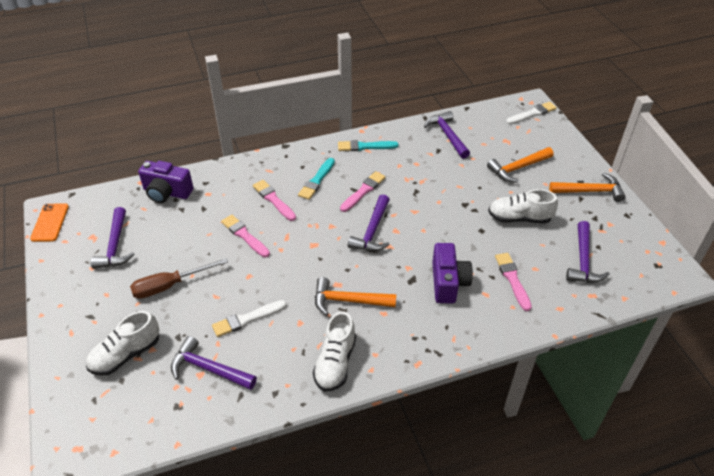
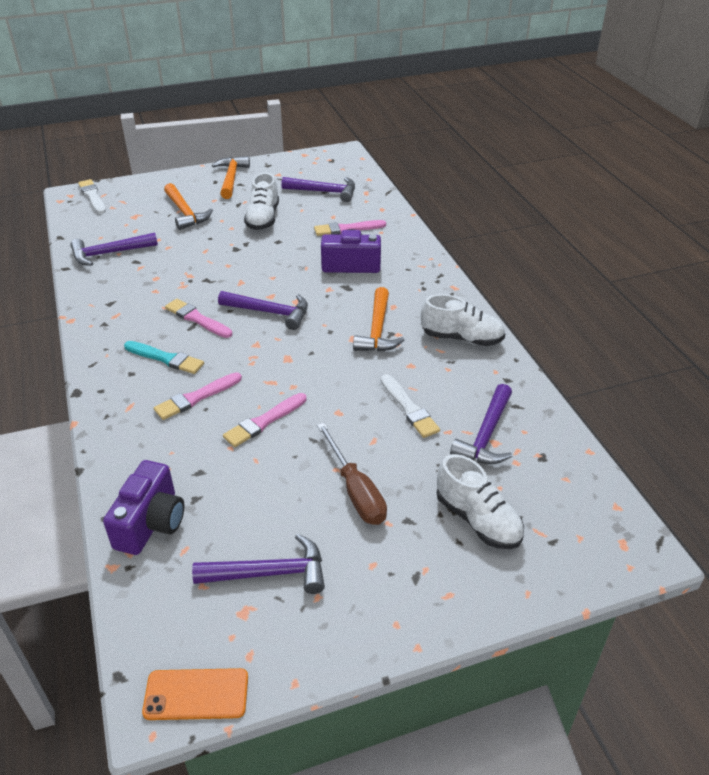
camera: 90 degrees left, 5 degrees down
turquoise brush [338,140,399,151] -> none

